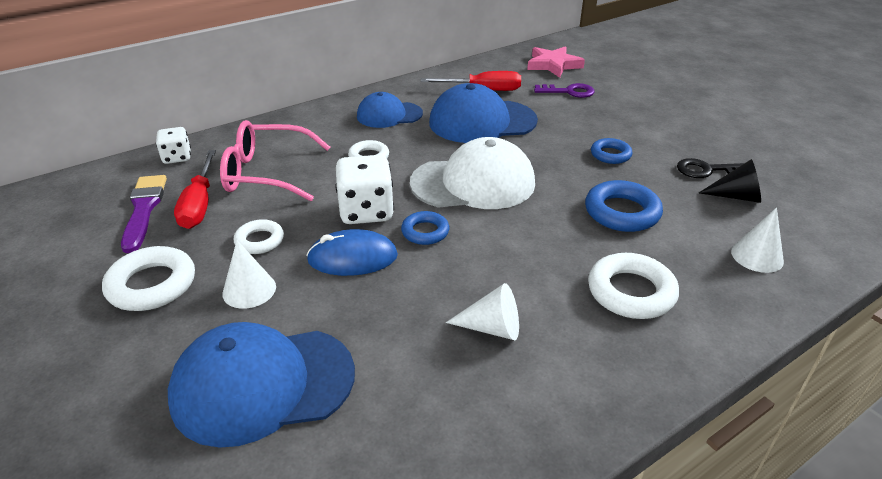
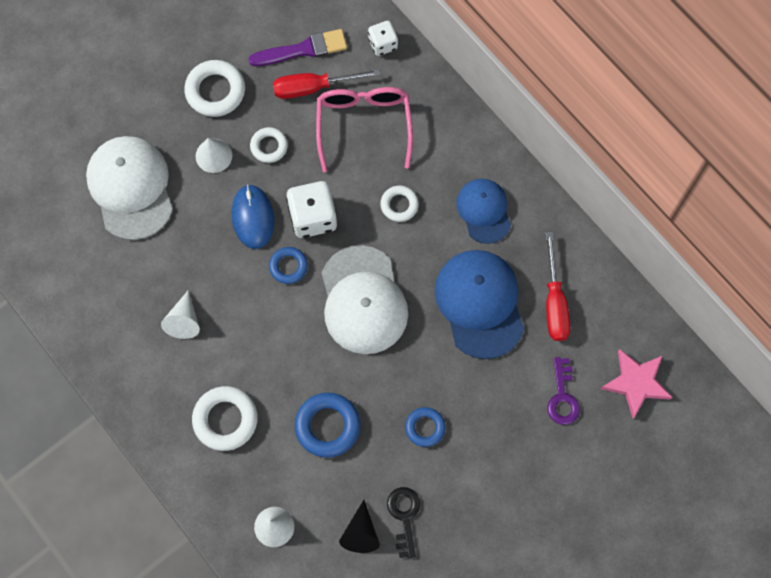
camera: 85 degrees right, 35 degrees up
blue cap [168,322,355,448] -> white cap [86,136,173,240]

